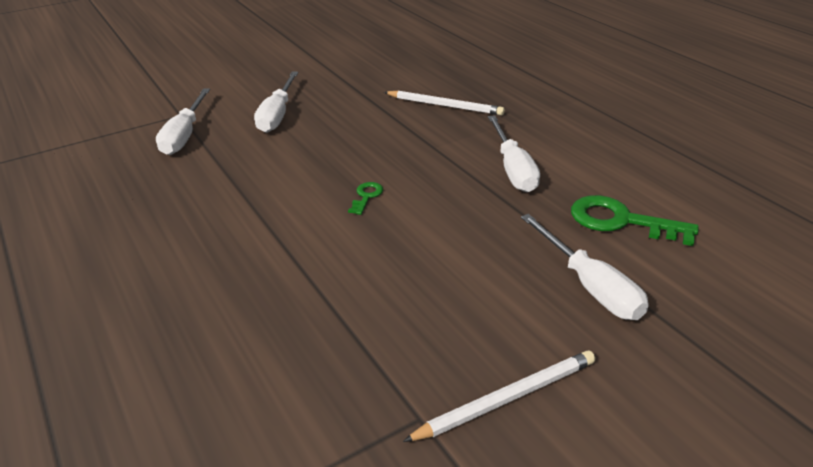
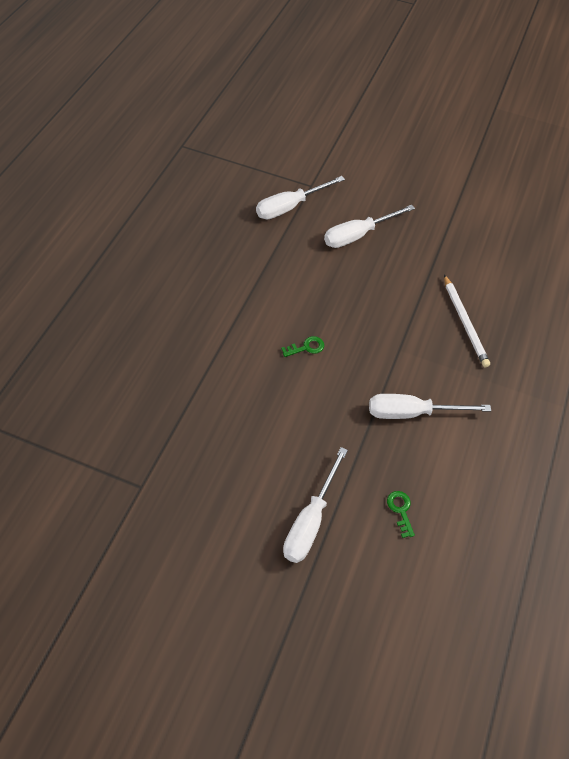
camera: 50 degrees right, 20 degrees up
white pencil [403,351,595,442] -> none
white screwdriver [488,115,540,192] -> white screwdriver turned 45 degrees clockwise [369,394,491,419]
green key [571,195,699,246] -> green key [387,491,415,538], size x0.49

